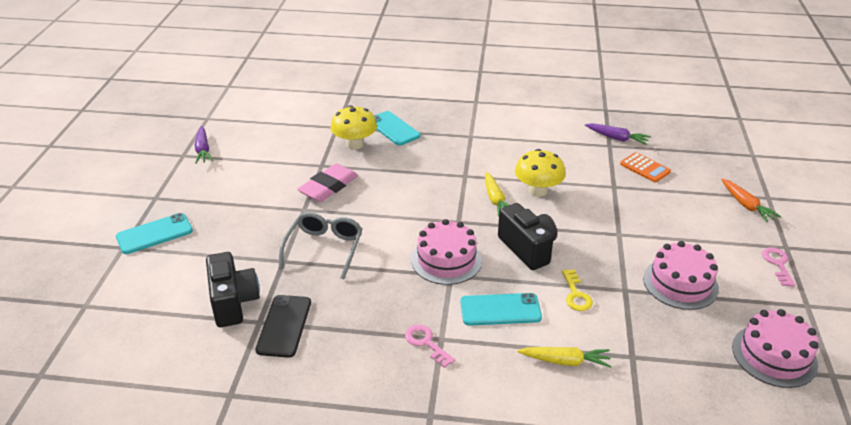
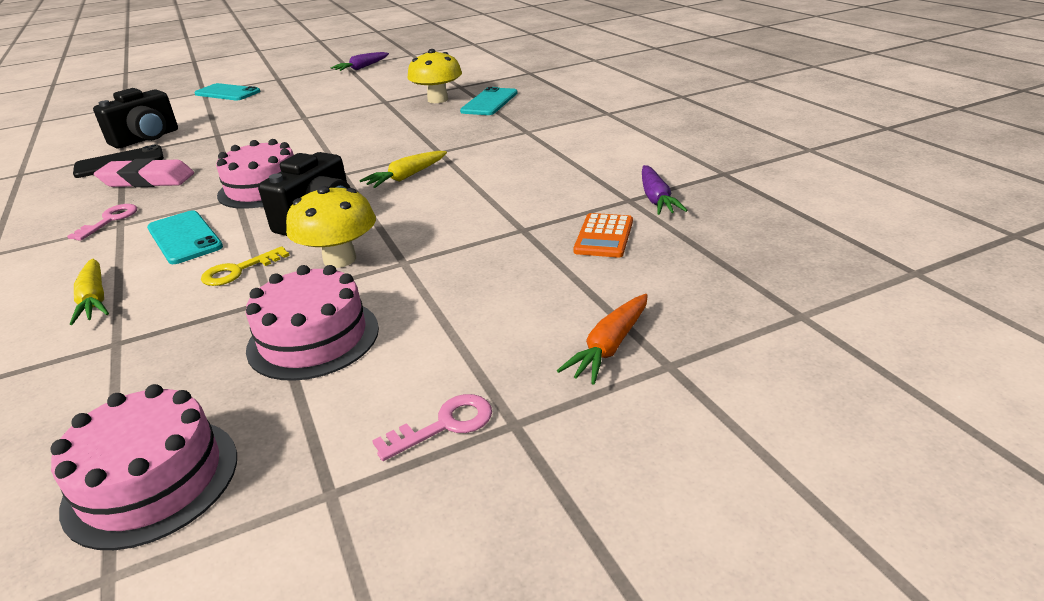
camera: 60 degrees right, 5 degrees down
grey glasses [279,212,362,279] -> none
pink eraser [297,163,358,202] -> pink eraser moved to [94,158,194,187]
yellow mushroom [515,149,566,197] -> yellow mushroom moved to [286,186,376,268]

